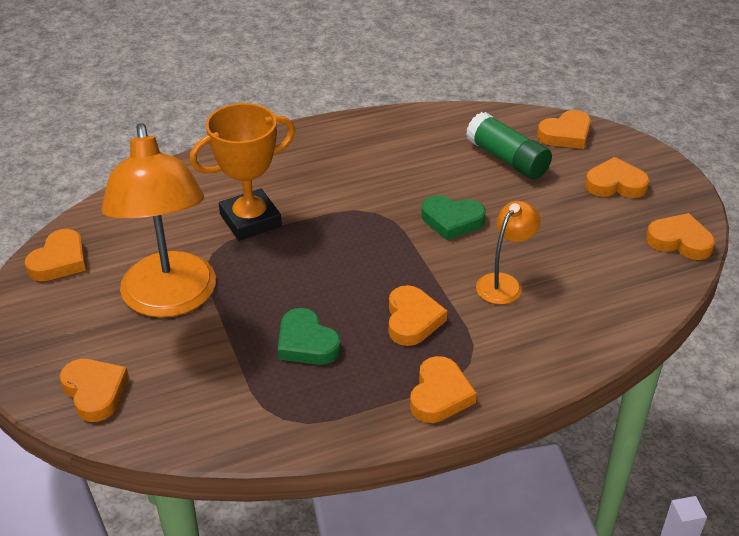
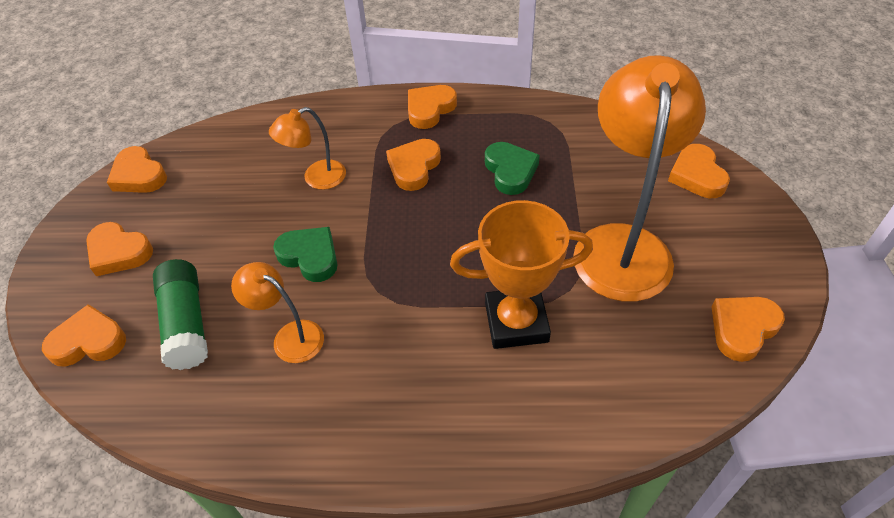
camera: 155 degrees left, 10 degrees up
none -> orange lamp [231,262,324,363]

